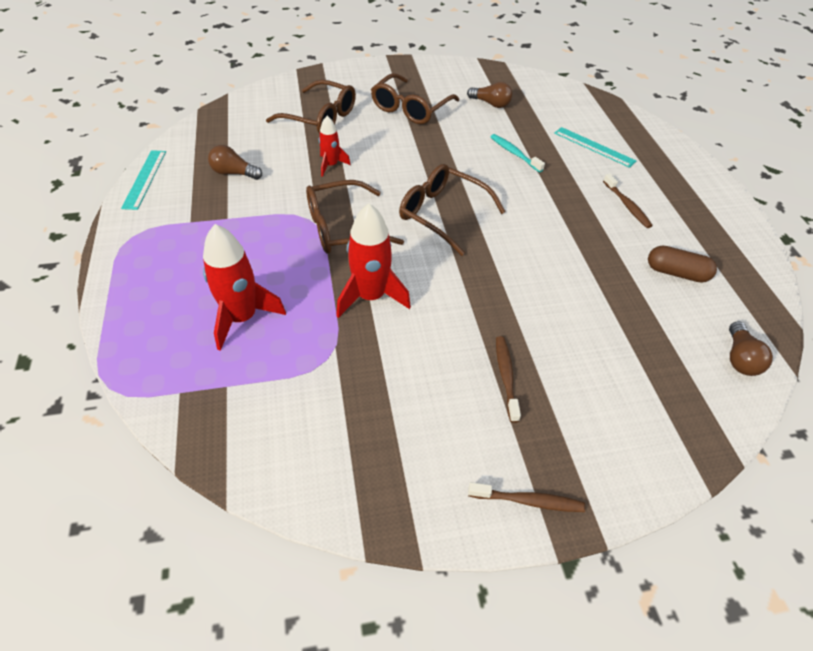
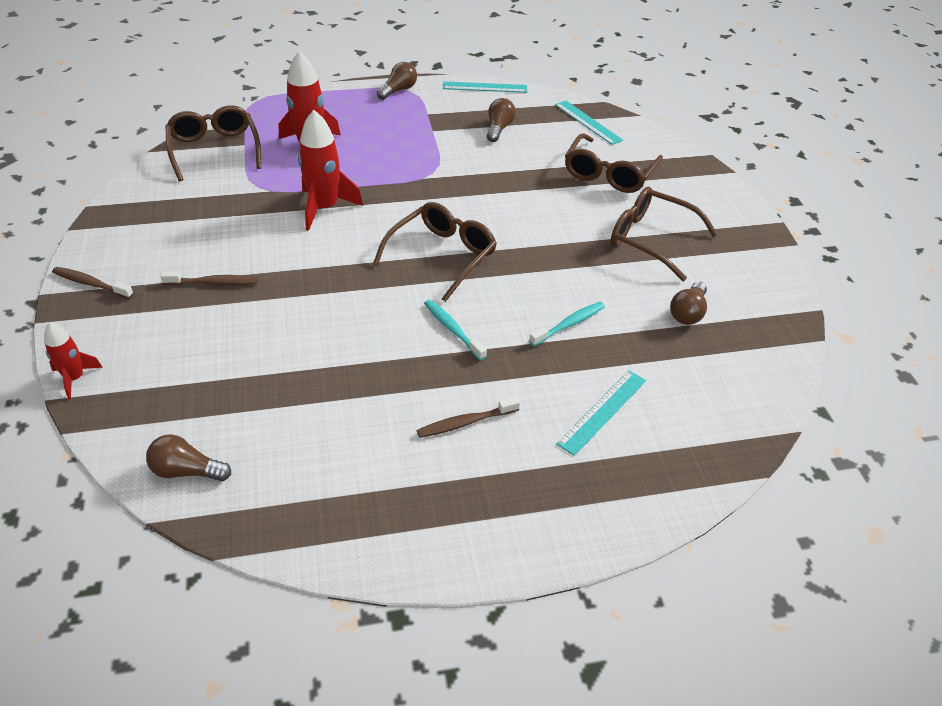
camera: 90 degrees right, 5 degrees down
brown glasses [306,180,404,254] -> brown glasses moved to [165,105,262,181]
red rocket [319,116,351,177] -> red rocket moved to [44,322,103,399]
brown toothbrush [468,482,586,512] -> brown toothbrush turned 105 degrees clockwise [52,267,134,299]
brown capsule [648,246,717,282] -> none
none -> brown light bulb [377,62,417,100]
none -> turquoise toothbrush [424,300,487,361]
none -> turquoise ruler [555,101,623,145]

